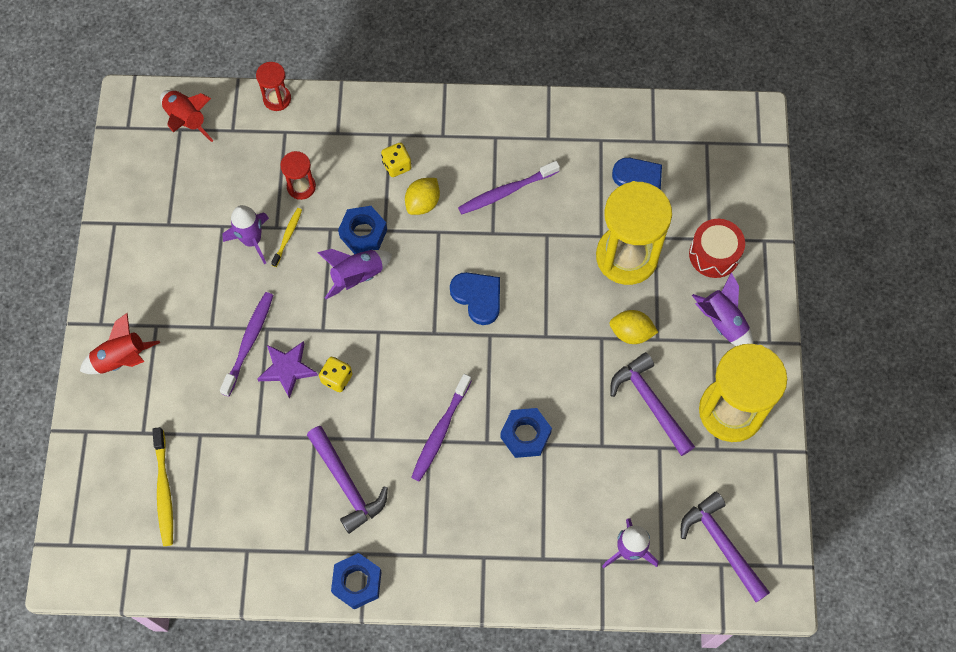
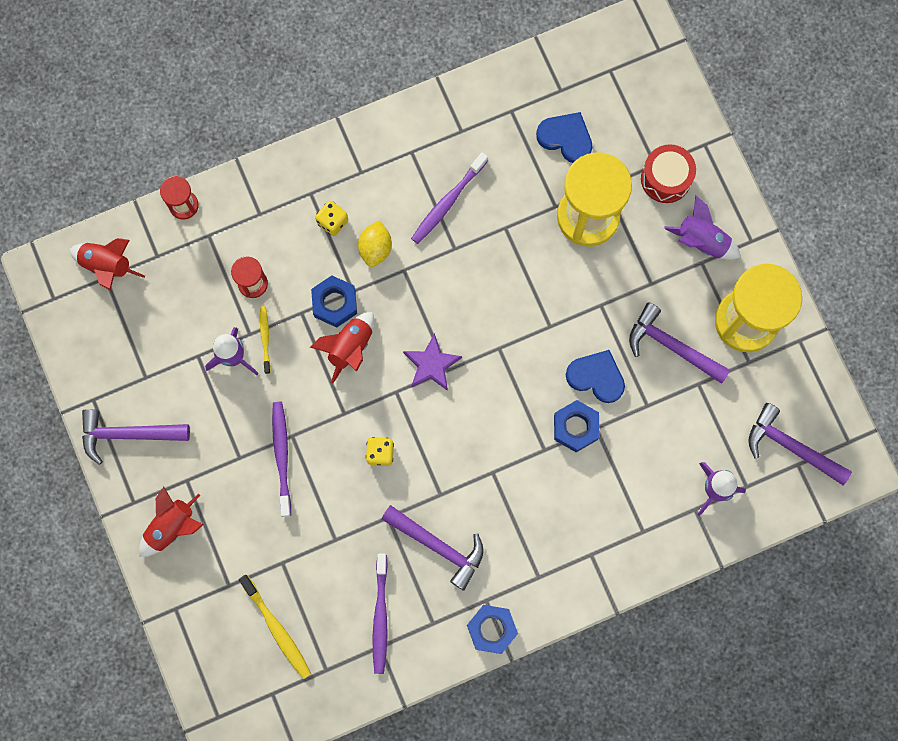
camera: 25 degrees left, 10 degrees up
purple star [257,341,318,399] -> purple star moved to [403,333,462,391]
purple rocket [317,249,392,299] -> red rocket [310,312,374,384]
purple toothbrush [411,374,471,482] -> purple toothbrush moved to [373,554,388,674]
blue heart [450,272,500,325] -> blue heart moved to [566,350,625,403]
yellow lemon [609,310,658,344] -> none
none -> purple hammer [82,409,190,465]

